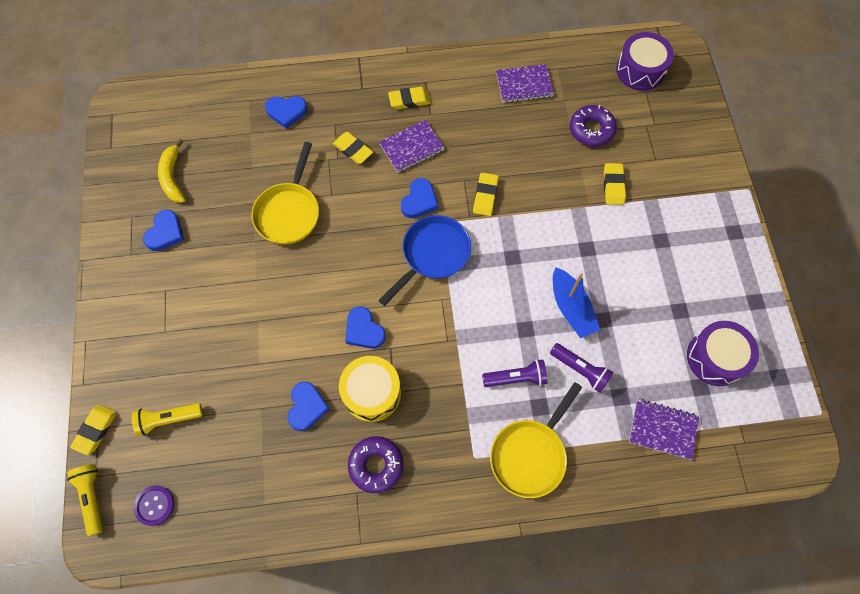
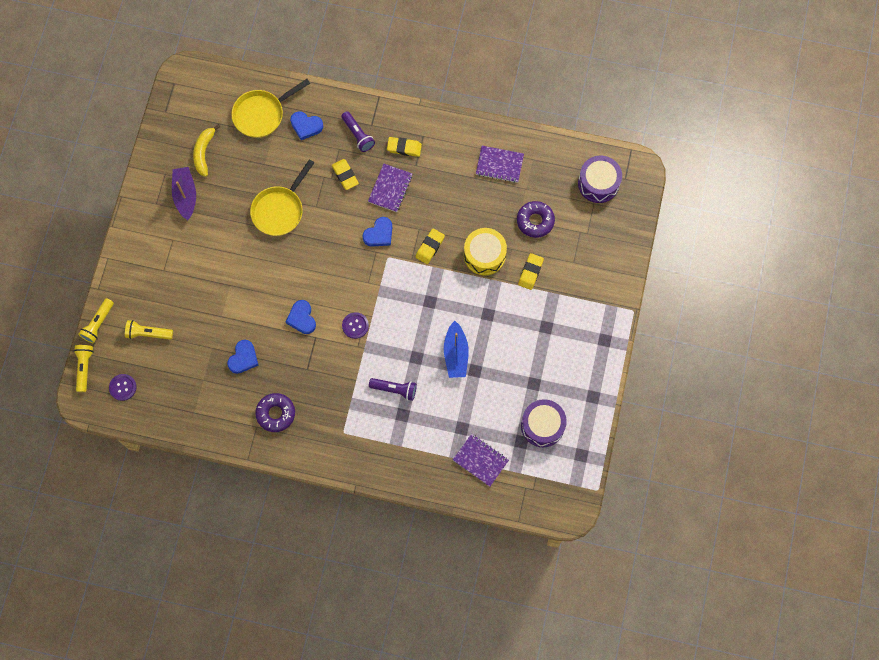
camera: 20 degrees right, 5 degrees up
yellow eraser [70,405,117,455] -> yellow flashlight [78,298,114,343]
blue heart [143,209,184,251] -> purple boat [172,167,196,220]
yellow drum [339,356,401,422] -> yellow drum moved to [464,228,507,276]
blue pan [378,215,471,306] -> none
purple notebook [379,120,444,173] -> purple notebook turned 60 degrees counterclockwise [368,164,413,212]
yellow pan [490,382,582,498] -> yellow pan moved to [231,79,310,138]
purple flashlight [550,343,613,393] -> purple flashlight moved to [341,111,375,152]
none -> purple button [342,312,369,339]

